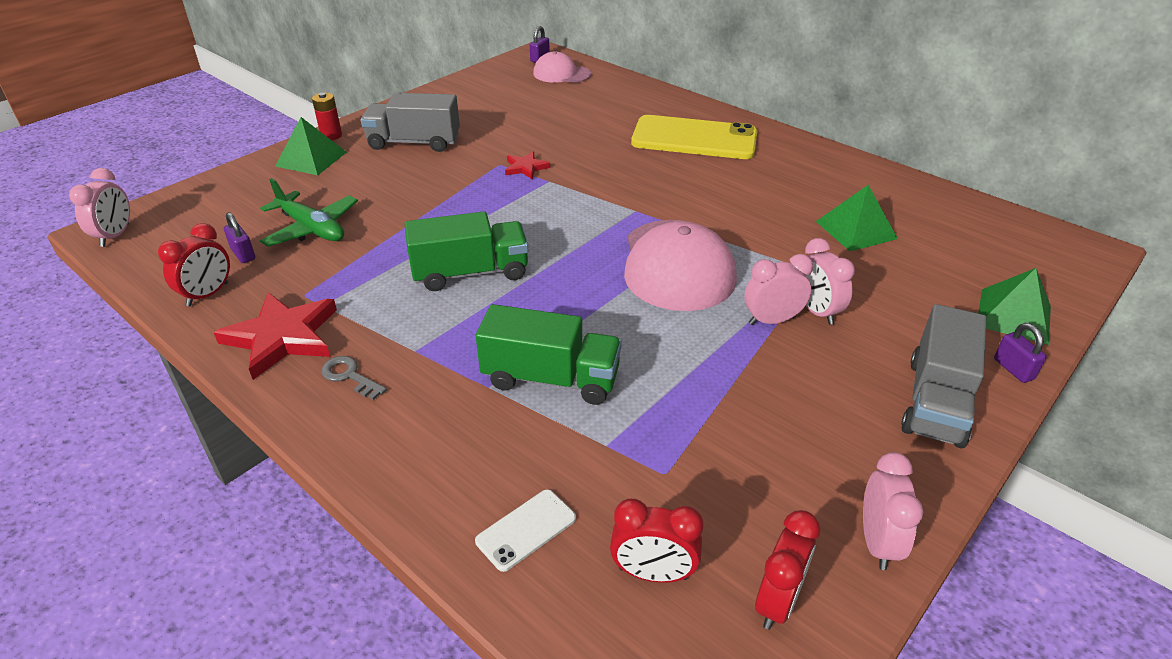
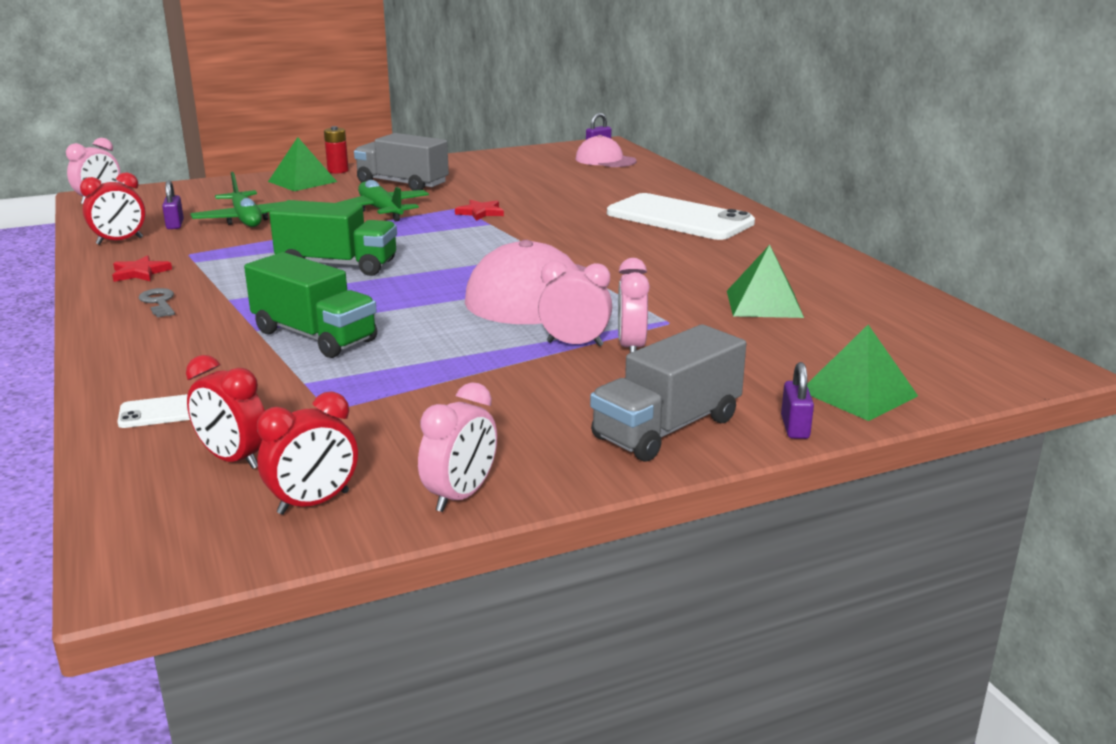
camera: 25 degrees right, 15 degrees down
red star [214,292,337,380] -> red star [112,255,172,282], size x0.52
yellow phone [631,115,758,159] -> white phone [607,193,755,240]
none -> green plane [337,180,429,222]

